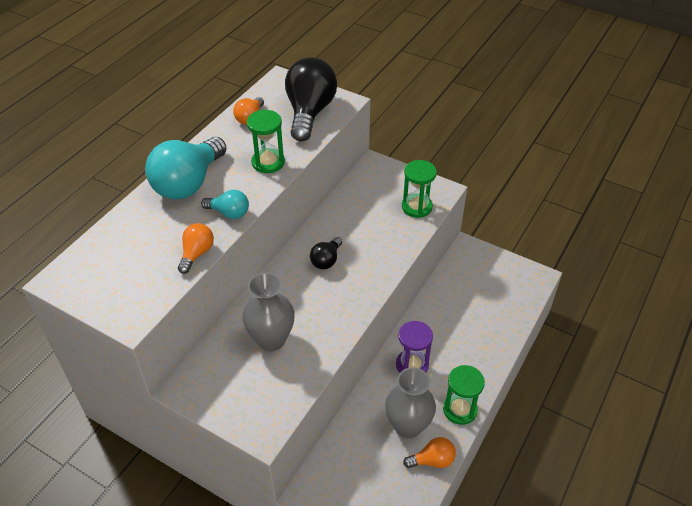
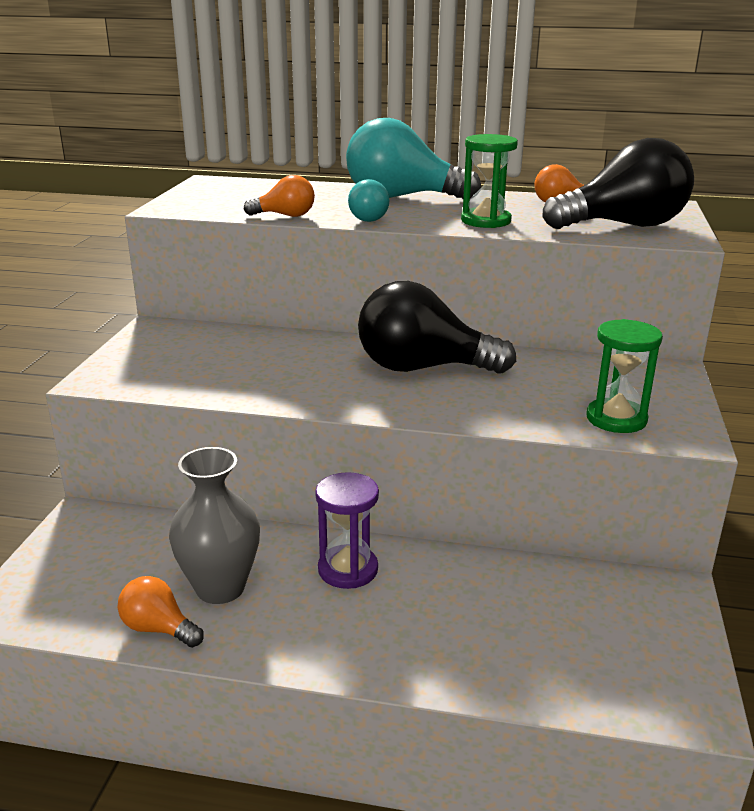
camera: 70 degrees right, 20 degrees down
grey vase [242,272,295,351] -> none
black light bulb [310,237,342,269] -> black light bulb [358,281,516,374], size x2.03
orange light bulb [403,437,456,468] -> orange light bulb turned 150 degrees clockwise [118,576,204,648]
green hourglass [443,365,485,425] -> none

